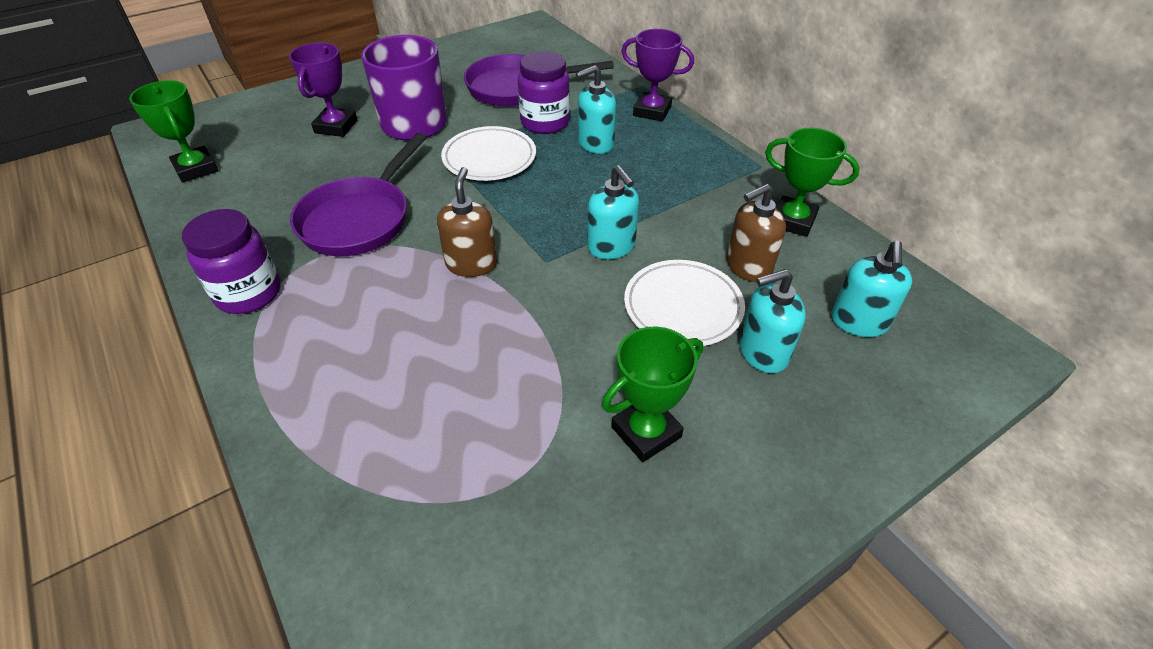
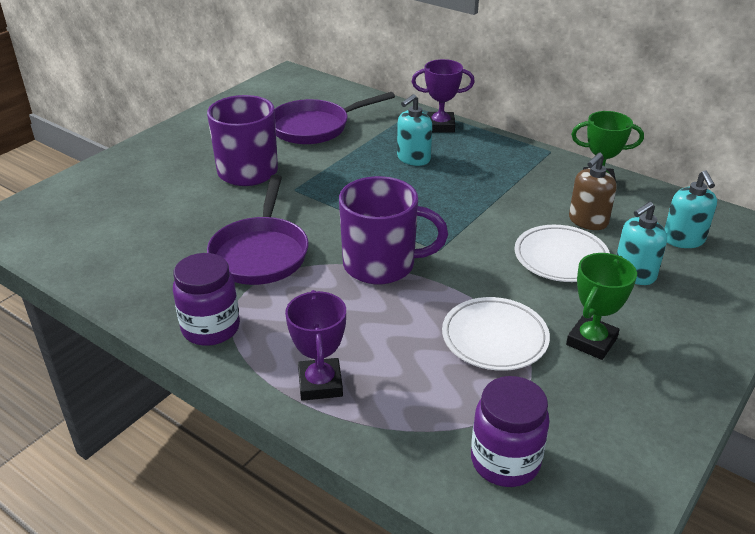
camera: 20 degrees left, 10 degrees down
green trophy [129,80,218,183] -> none
purple trophy [289,42,358,137] -> purple trophy moved to [285,290,346,401]
brown soap dispenser [437,167,497,277] -> purple mug [339,176,448,284]
white plate [441,126,536,181] -> white plate moved to [442,297,550,371]
purple jar [518,51,570,134] -> purple jar moved to [471,376,550,487]
turquoise soap dispenser [587,165,639,259] -> none

